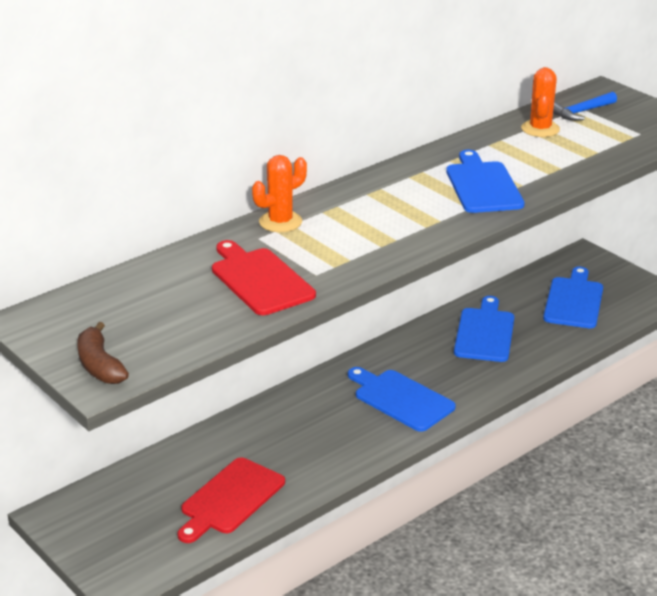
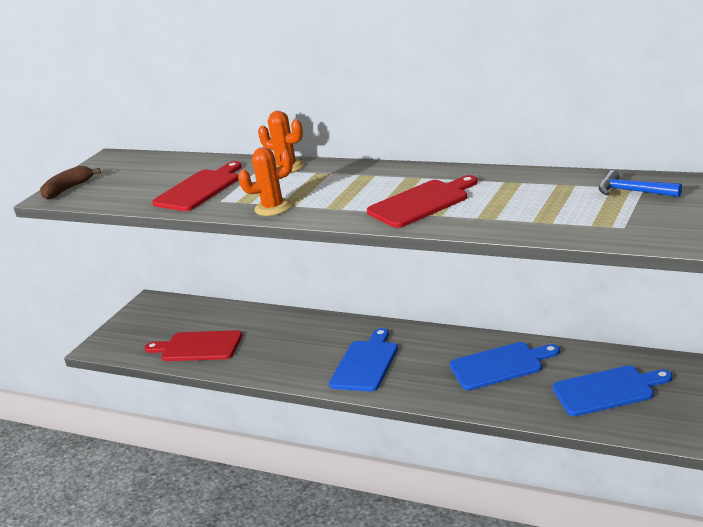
camera: 70 degrees right, 5 degrees down
blue cutting board [446,150,525,213] -> red cutting board [367,175,478,228]
orange cactus [521,67,560,137] -> orange cactus moved to [238,147,293,216]

